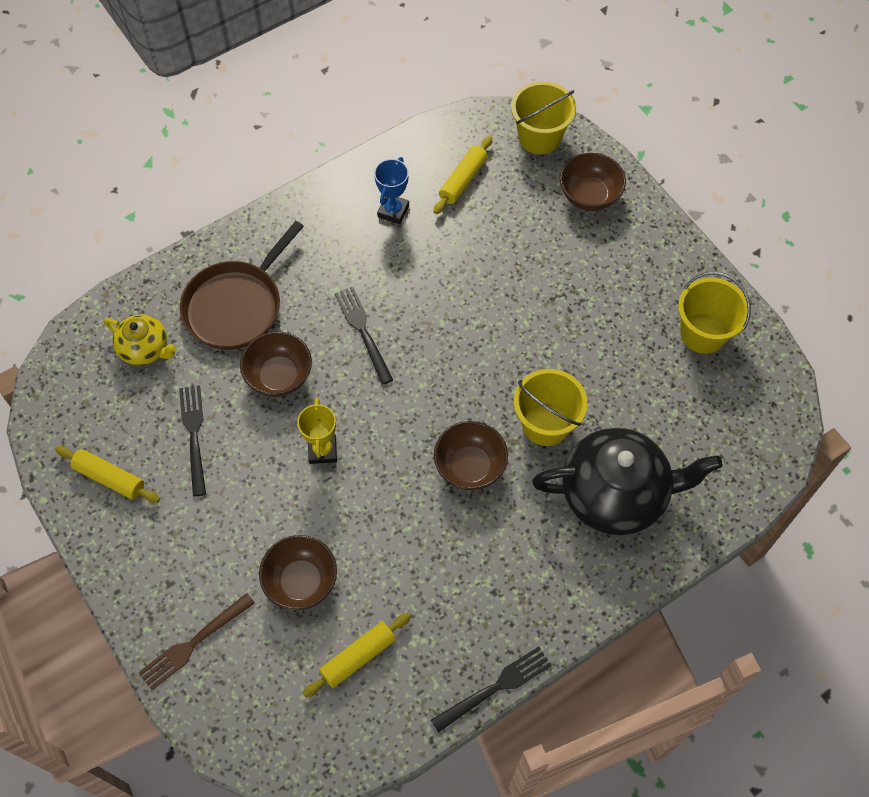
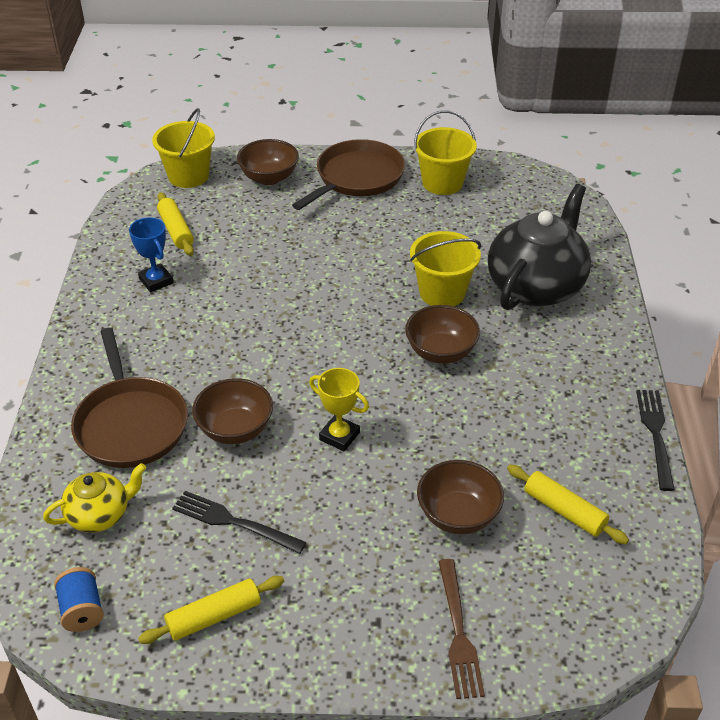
camera: 55 degrees left, 20 degrees down
yellow rolling pin [303,613,411,697] -> yellow rolling pin turned 45 degrees counterclockwise [507,465,629,544]
black fork [335,287,393,385] -> none
none -> blue spool [54,567,104,632]
none -> brown pan [292,139,405,210]

